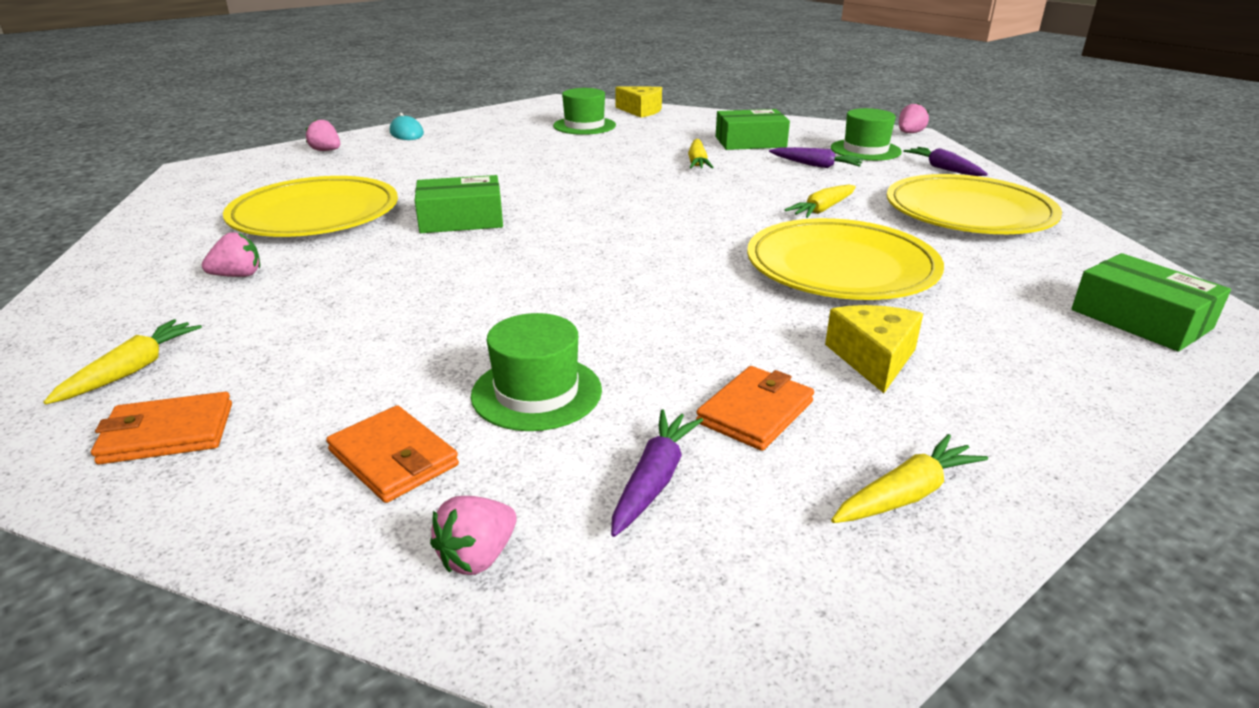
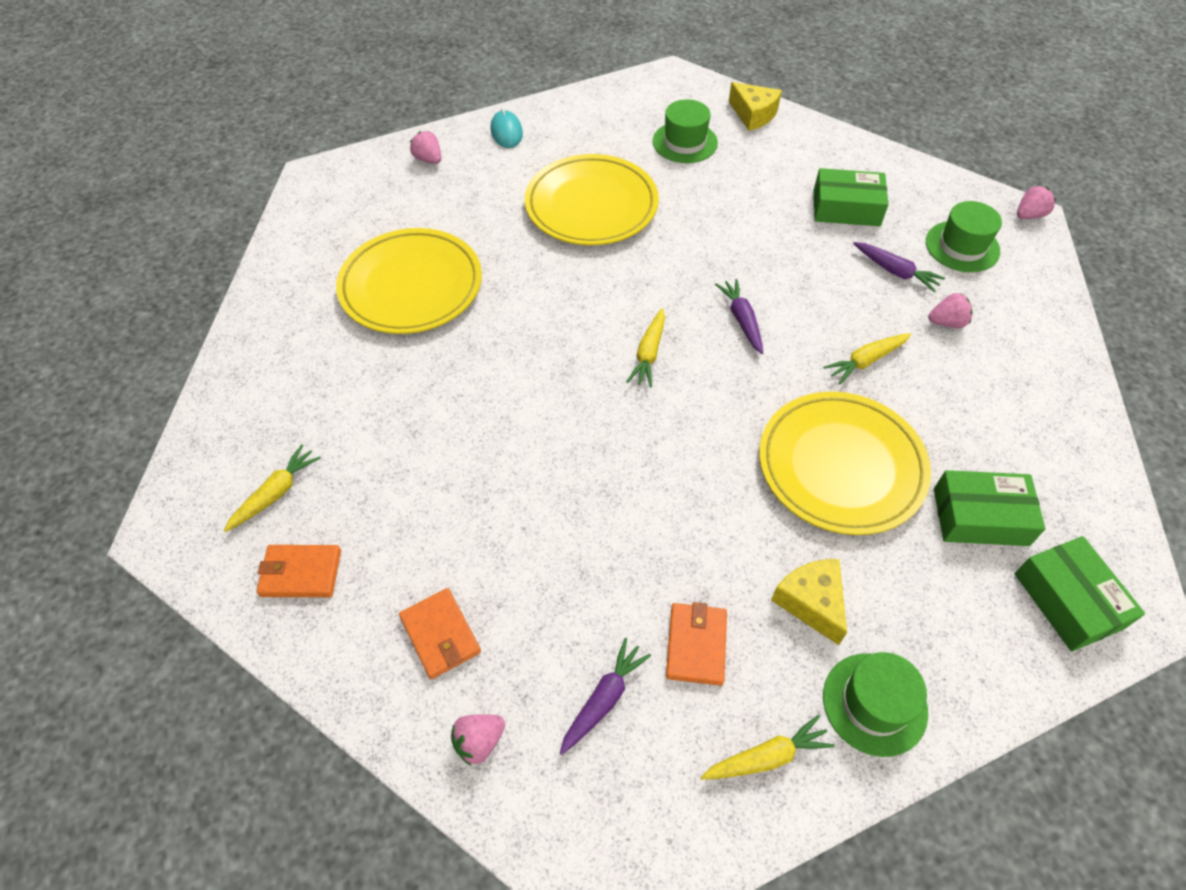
camera: 15 degrees right, 25 degrees up
pink strawberry [202,232,260,277] -> pink strawberry moved to [928,293,973,328]
green box [415,175,503,233] -> green box moved to [934,470,1046,546]
green hat [471,313,602,431] -> green hat moved to [823,652,928,757]
yellow carrot [688,139,714,169] -> yellow carrot moved to [626,308,665,388]
orange wallet [696,366,814,451] -> orange wallet turned 45 degrees counterclockwise [666,602,727,686]
yellow cheese [825,305,923,393] -> yellow cheese turned 45 degrees counterclockwise [771,559,847,645]
yellow plate [887,174,1062,234] -> yellow plate moved to [525,154,659,245]
purple carrot [903,147,988,176] -> purple carrot moved to [715,279,763,354]

